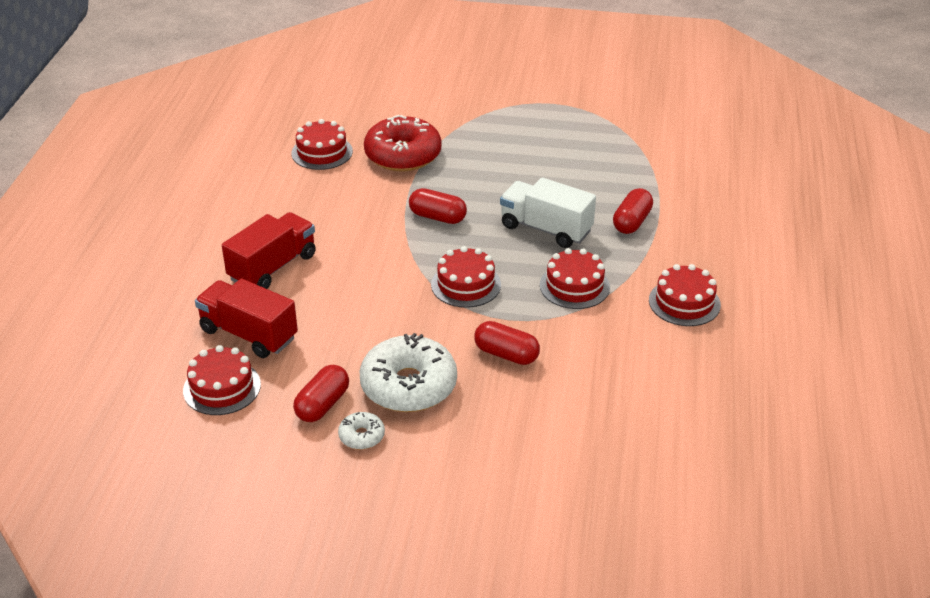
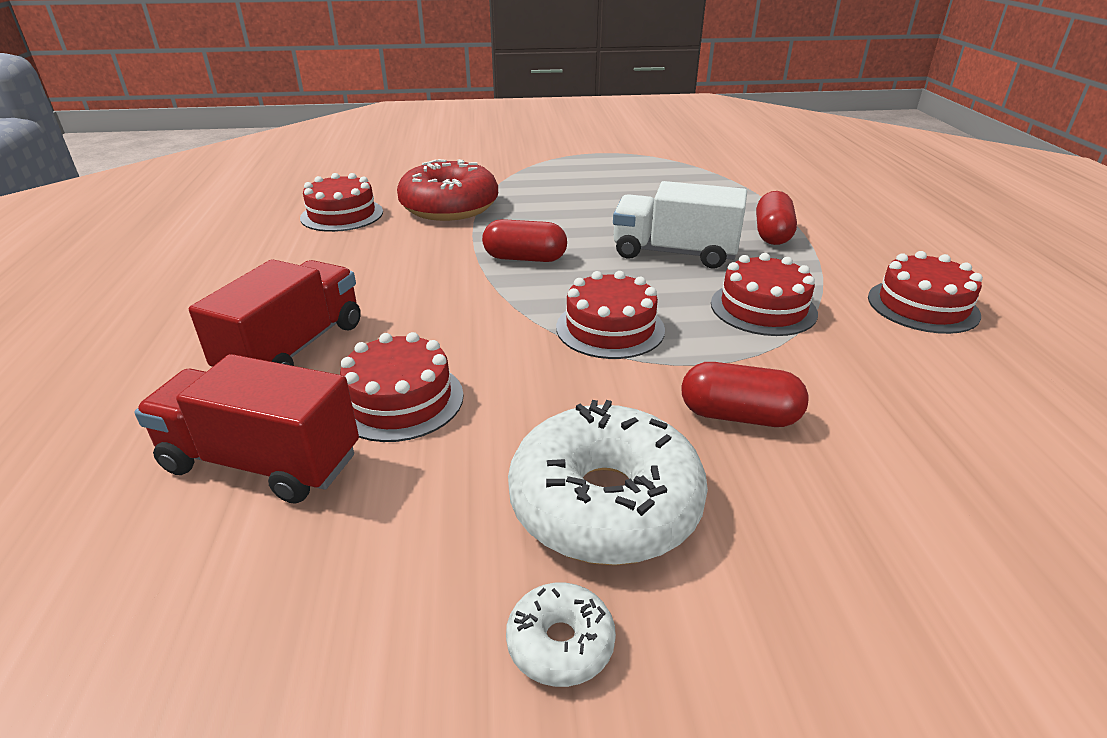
camera: 15 degrees left, 5 degrees down
red cake [183,345,261,415] -> red cake moved to [340,332,464,442]
red capsule [293,365,349,422] -> none

